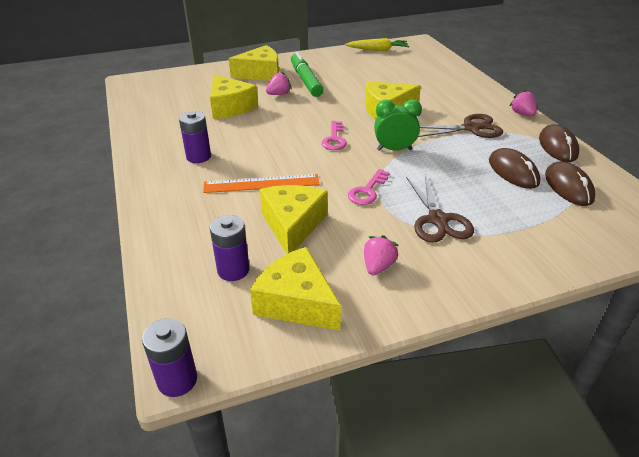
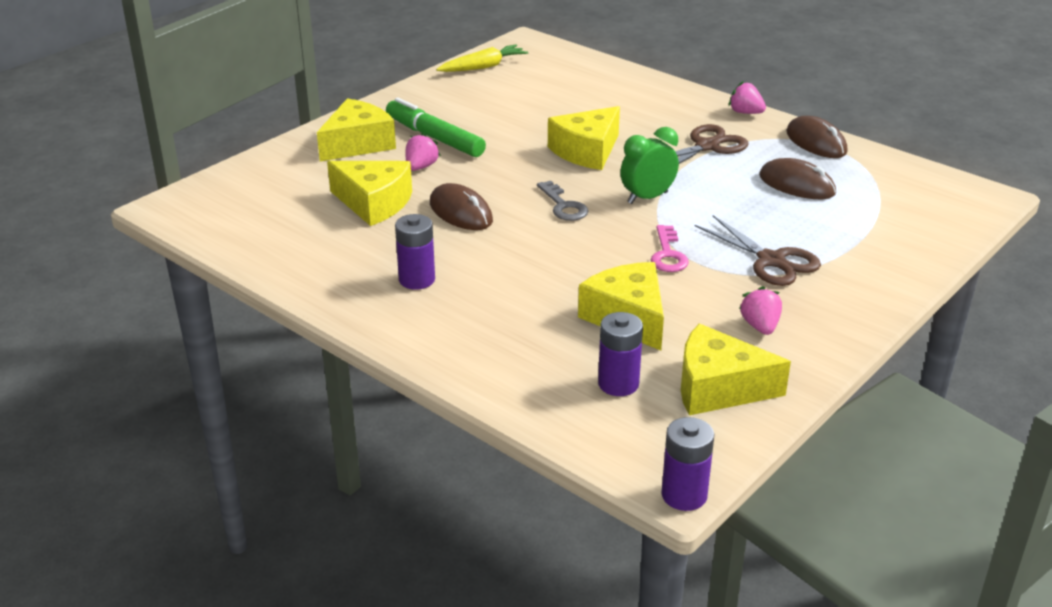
camera: 30 degrees left, 5 degrees down
orange ruler [203,174,320,193] -> none
pink key [322,121,347,150] -> grey key [537,181,588,221]
brown mouse [545,161,596,206] -> brown mouse moved to [430,183,493,230]

